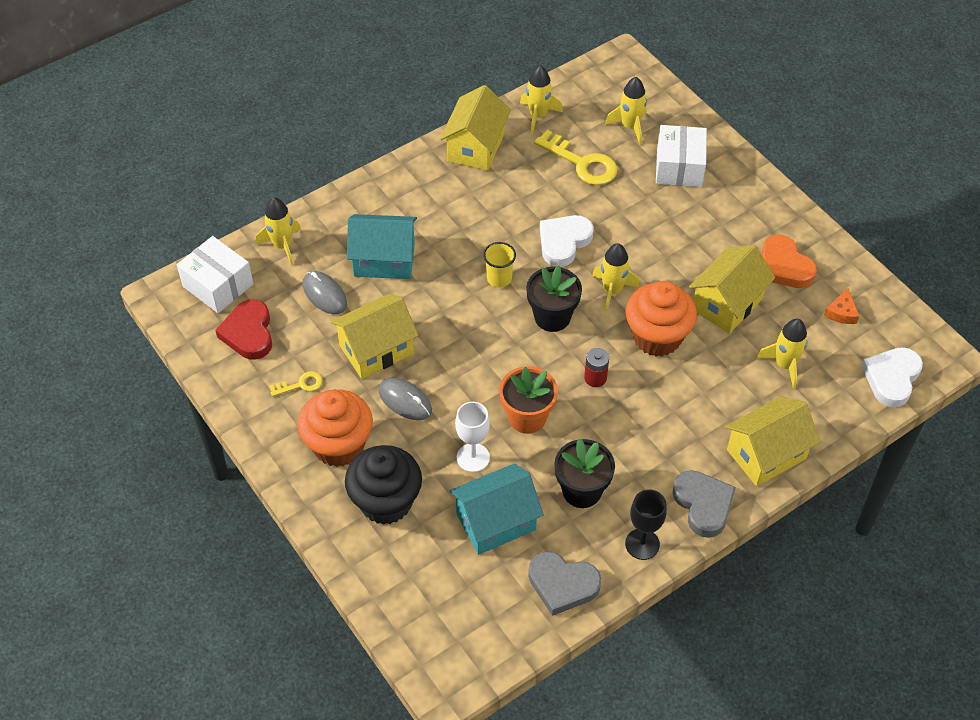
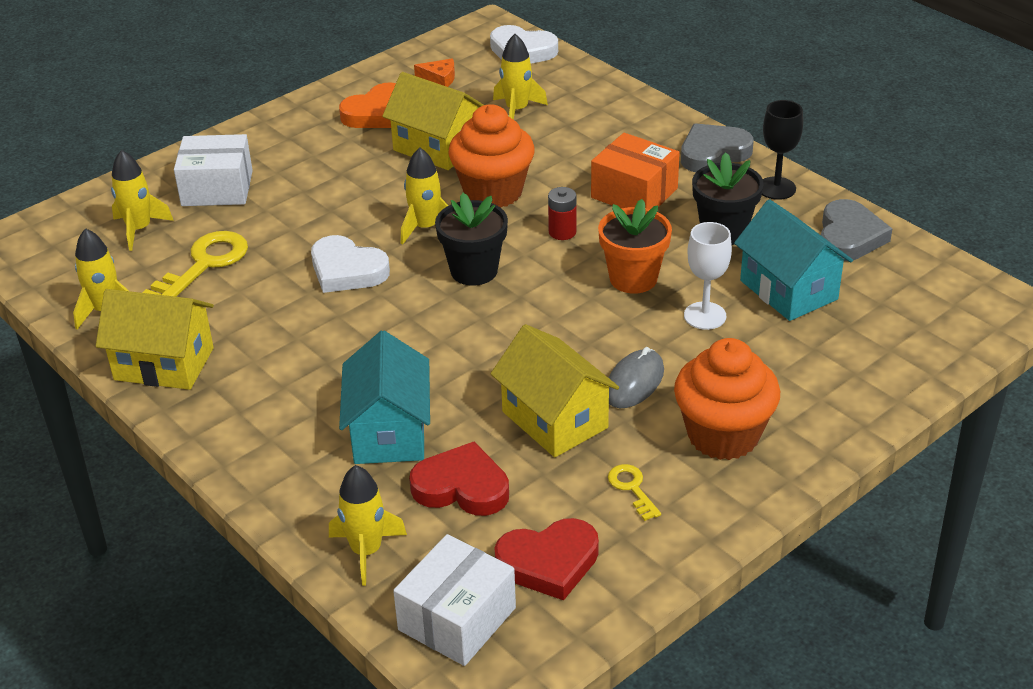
camera: 95 degrees left, 15 degrees down
grey mouse [303,271,347,314] -> red heart [409,442,509,516]
black cupcake [345,445,422,525] -> none
yellow cup [483,242,516,288] -> none
yellow house [725,396,820,486] -> none
none -> orange box [591,133,680,209]

